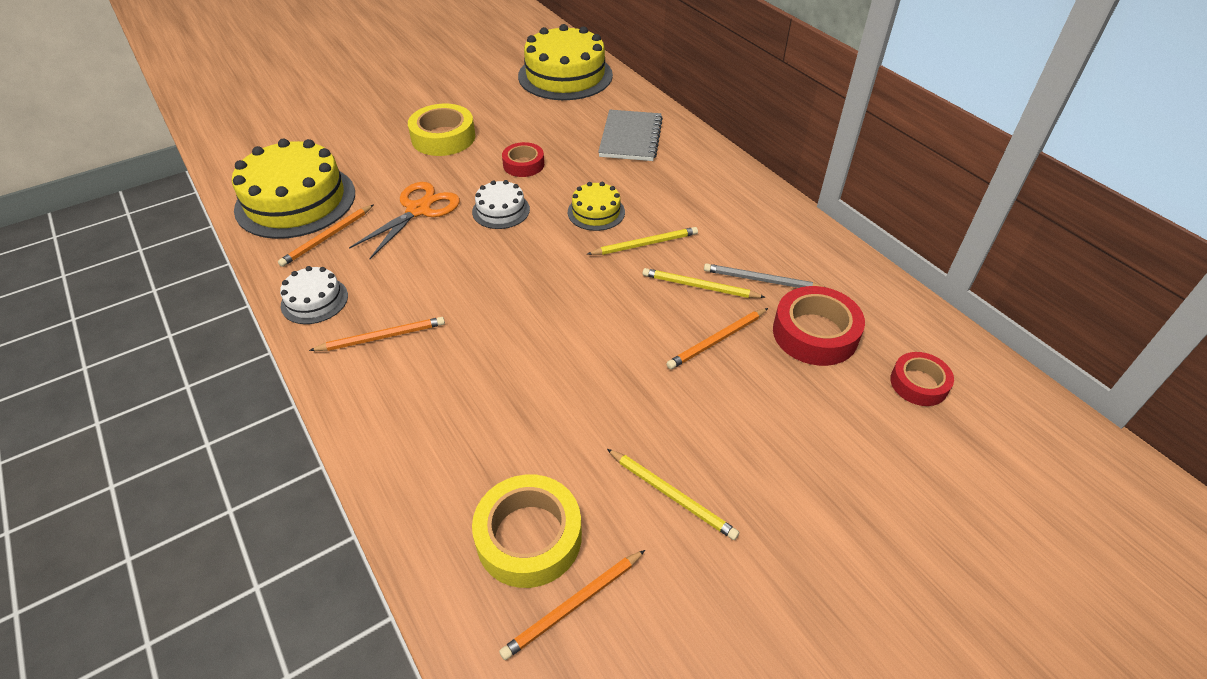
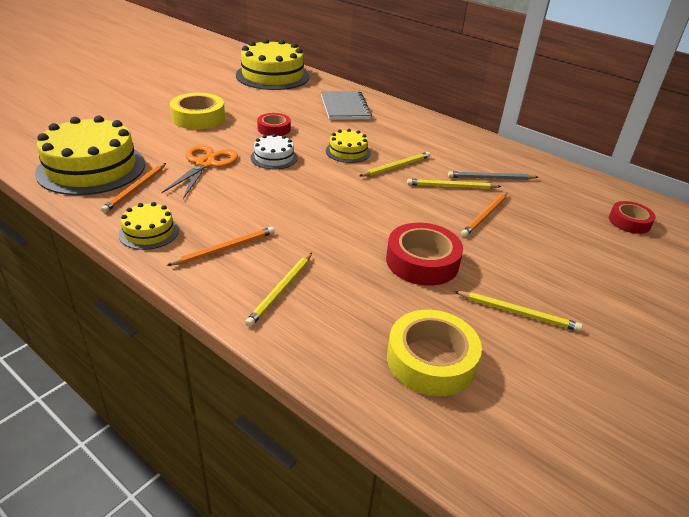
camera: 20 degrees left, 10 degrees down
white cake [280,266,348,324] -> yellow cake [119,202,179,250]
orange pencil [499,550,645,660] -> none
red tape [773,286,865,366] -> red tape moved to [386,223,463,286]
none -> yellow pencil [245,253,312,327]

